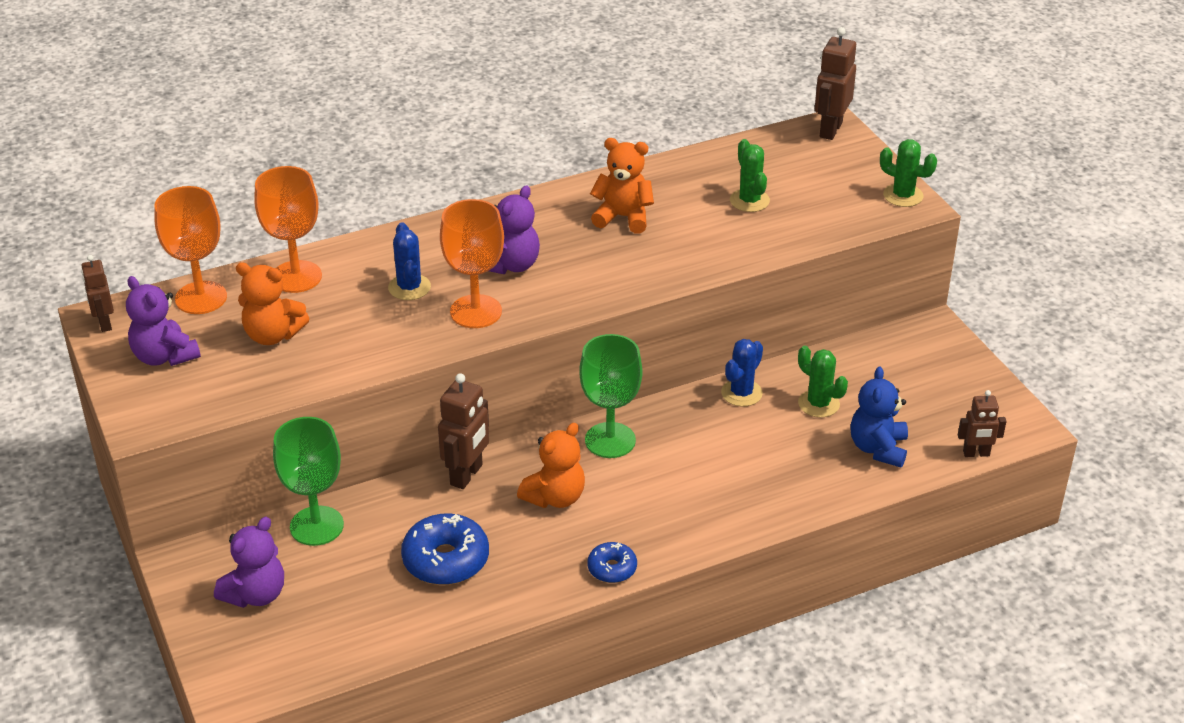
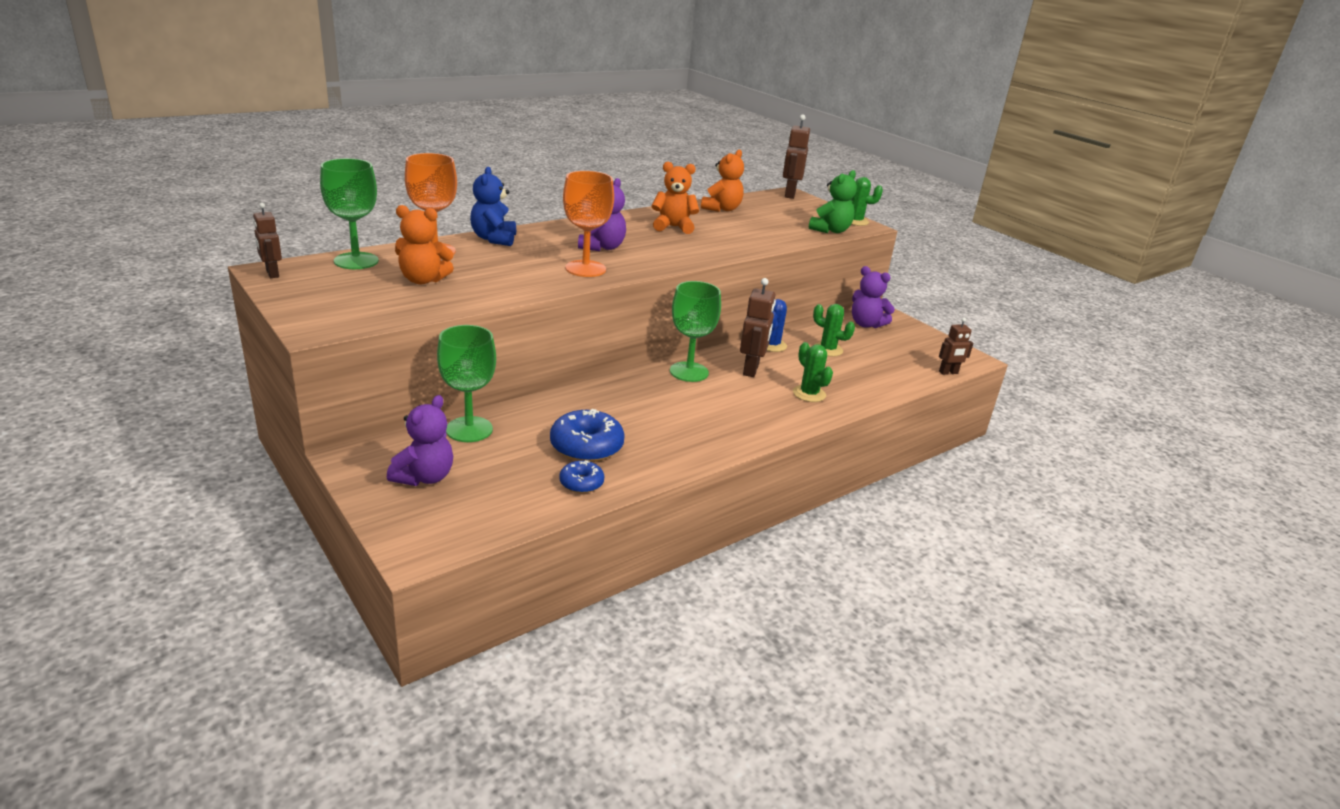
camera: 15 degrees left, 10 degrees down
purple teddy bear [126,276,201,366] -> purple teddy bear moved to [852,266,895,328]
orange goblet [154,186,227,314] -> green goblet [320,158,379,269]
blue cactus [388,222,431,300] -> none
brown robot [438,373,489,489] -> brown robot moved to [740,278,776,377]
orange teddy bear [517,423,585,508] -> orange teddy bear moved to [701,150,744,212]
blue donut [587,542,637,583] -> blue donut moved to [559,460,604,493]
green cactus [730,139,770,212] -> green cactus moved to [793,342,833,402]
blue teddy bear [850,367,908,467] -> blue teddy bear moved to [470,167,516,246]
none -> green teddy bear [809,170,857,233]

